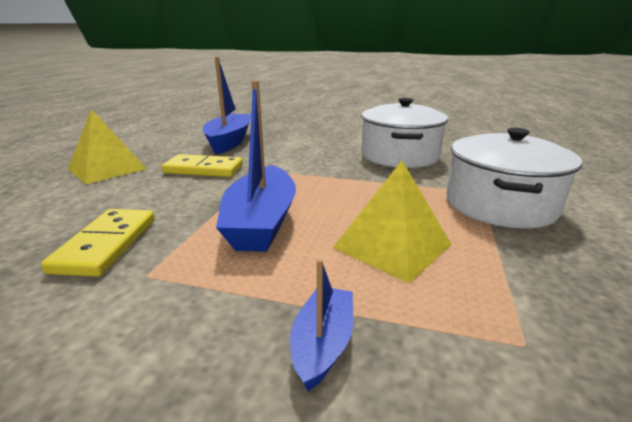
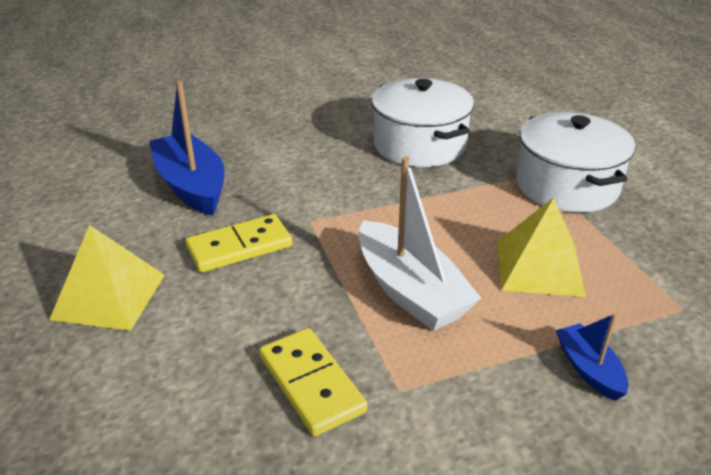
camera: 35 degrees left, 10 degrees up
blue boat [216,80,296,252] -> white boat [359,156,481,331]

